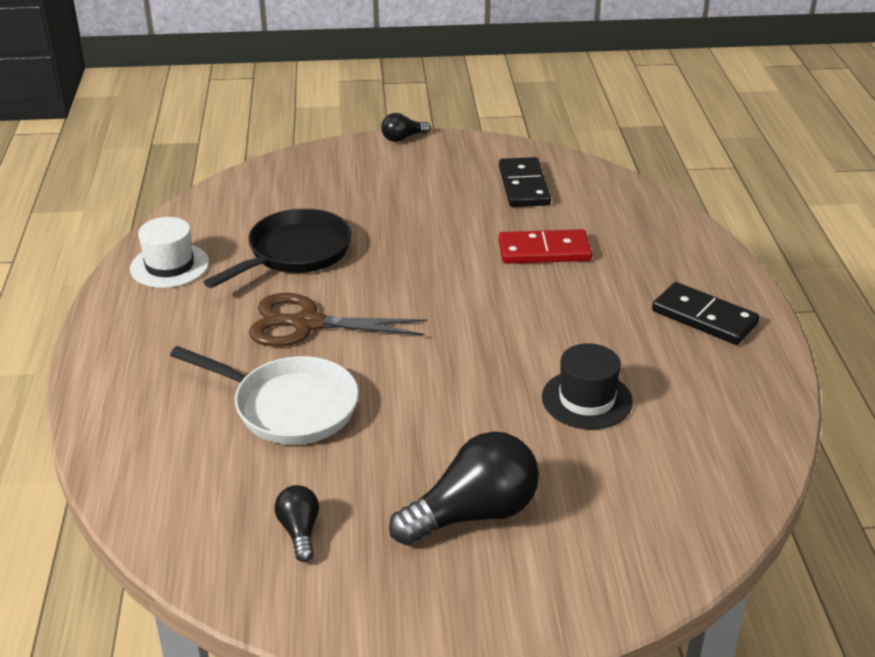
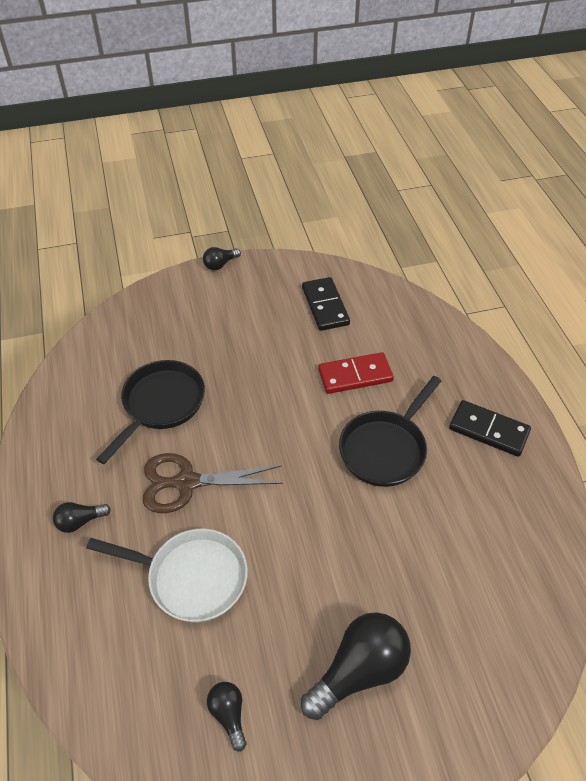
camera: 10 degrees left, 15 degrees up
white hat [130,217,209,288] -> none
black hat [542,343,633,429] -> none
none -> black light bulb [53,502,111,533]
none -> black pan [339,376,441,487]

